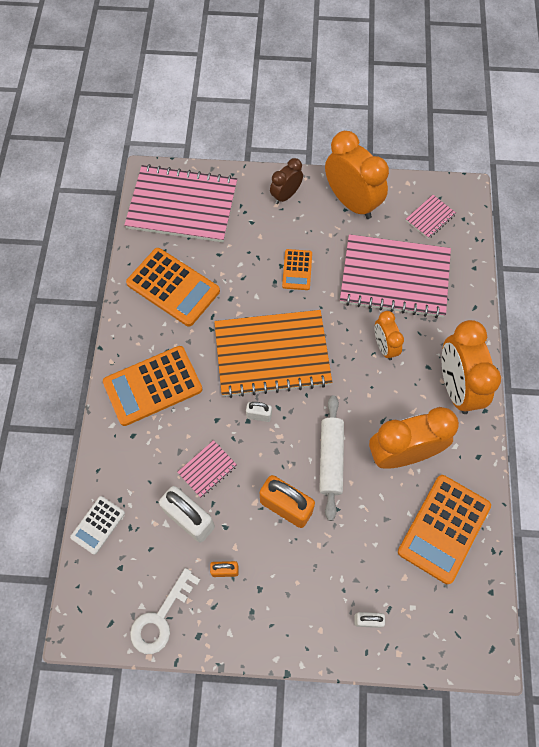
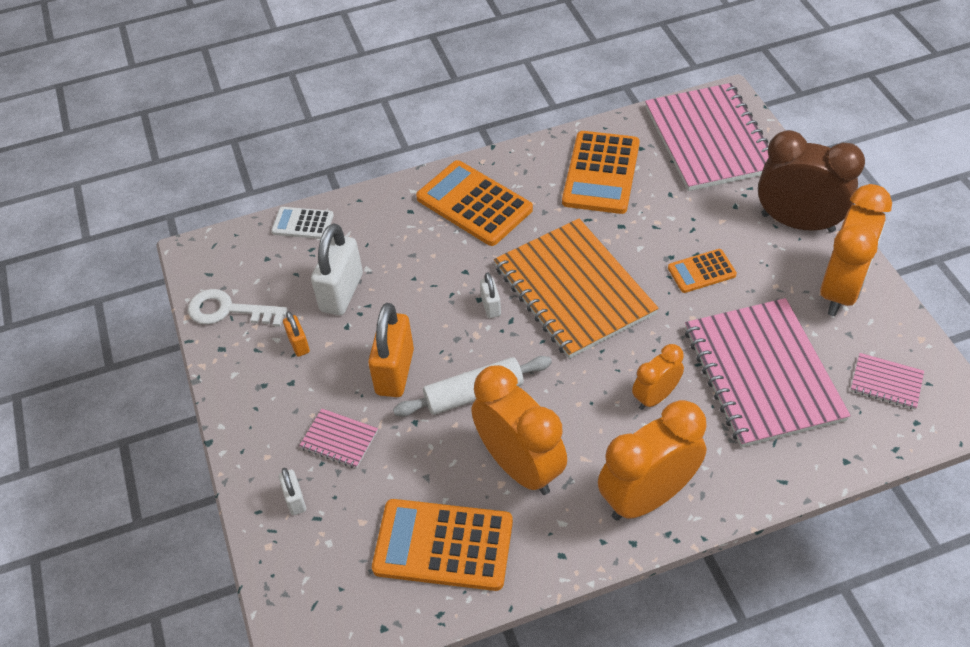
camera: 70 degrees right, 15 degrees down
pink notebook [177,440,237,498] -> pink notebook moved to [299,409,378,469]
brown clock [270,158,303,204] -> brown clock [758,130,865,233], size x1.82

